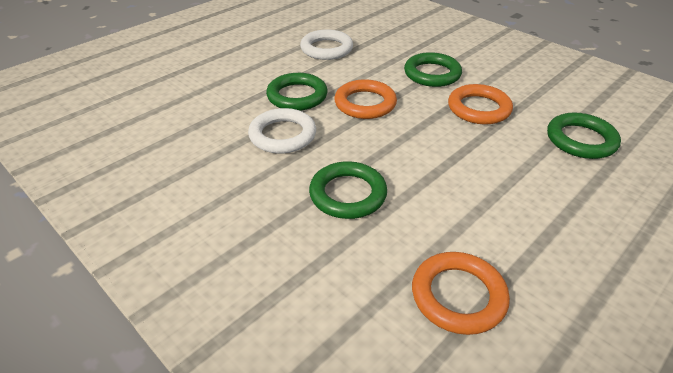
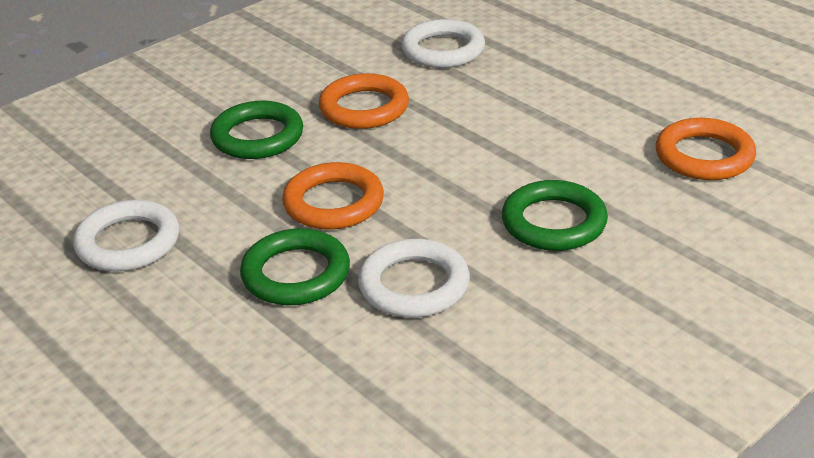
camera: 85 degrees left, 5 degrees down
green ring [547,113,621,159] -> white ring [401,19,485,68]

